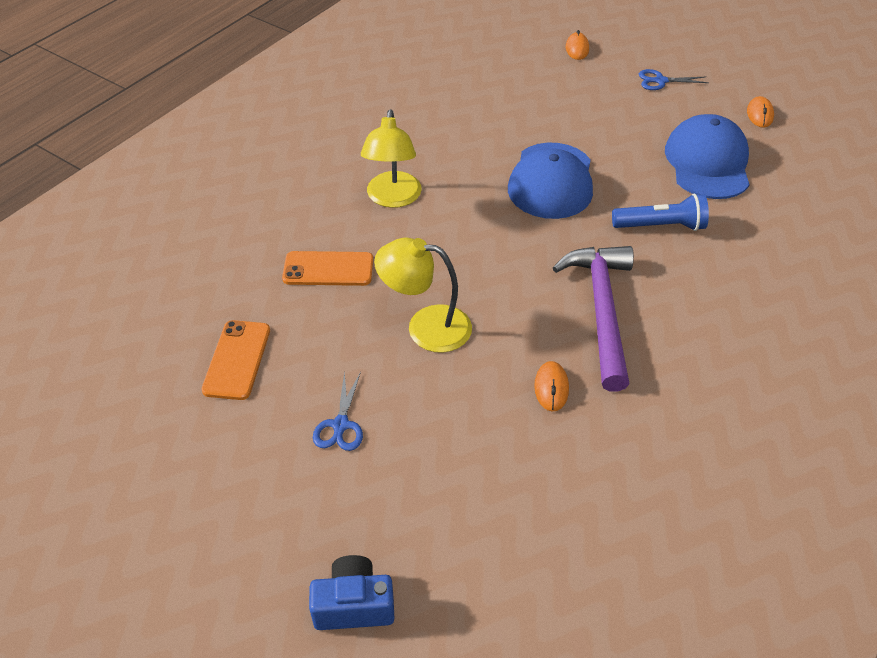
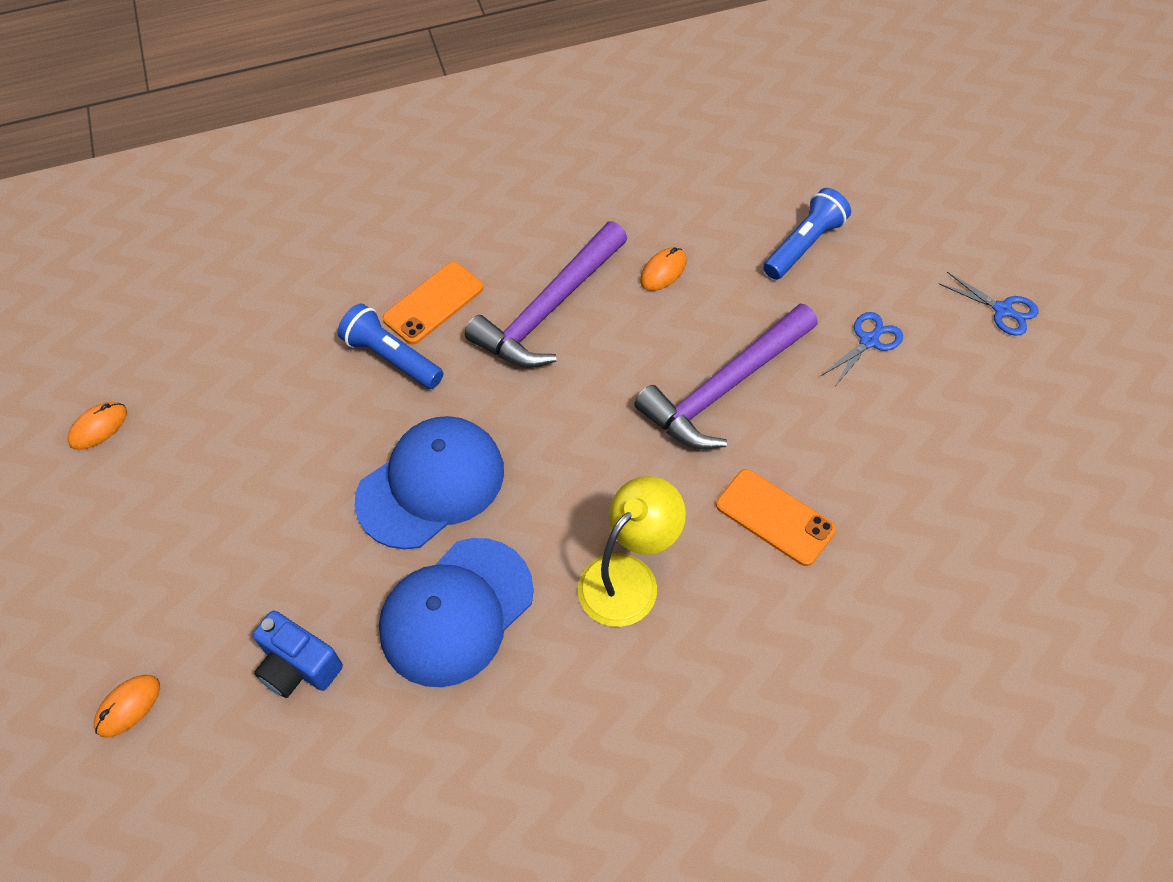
camera: 140 degrees left, 10 degrees up
orange phone [201,320,270,400] -> orange phone moved to [382,262,484,344]
blue camera [309,555,394,630] -> blue camera moved to [253,610,343,698]
yellow lamp [374,238,472,353] -> purple hammer [634,304,818,449]
blue scissors [639,69,709,90] -> blue scissors moved to [939,272,1039,336]
blue cap [665,114,750,199] -> blue cap moved to [379,538,534,687]
none -> blue flashlight [763,188,851,280]

